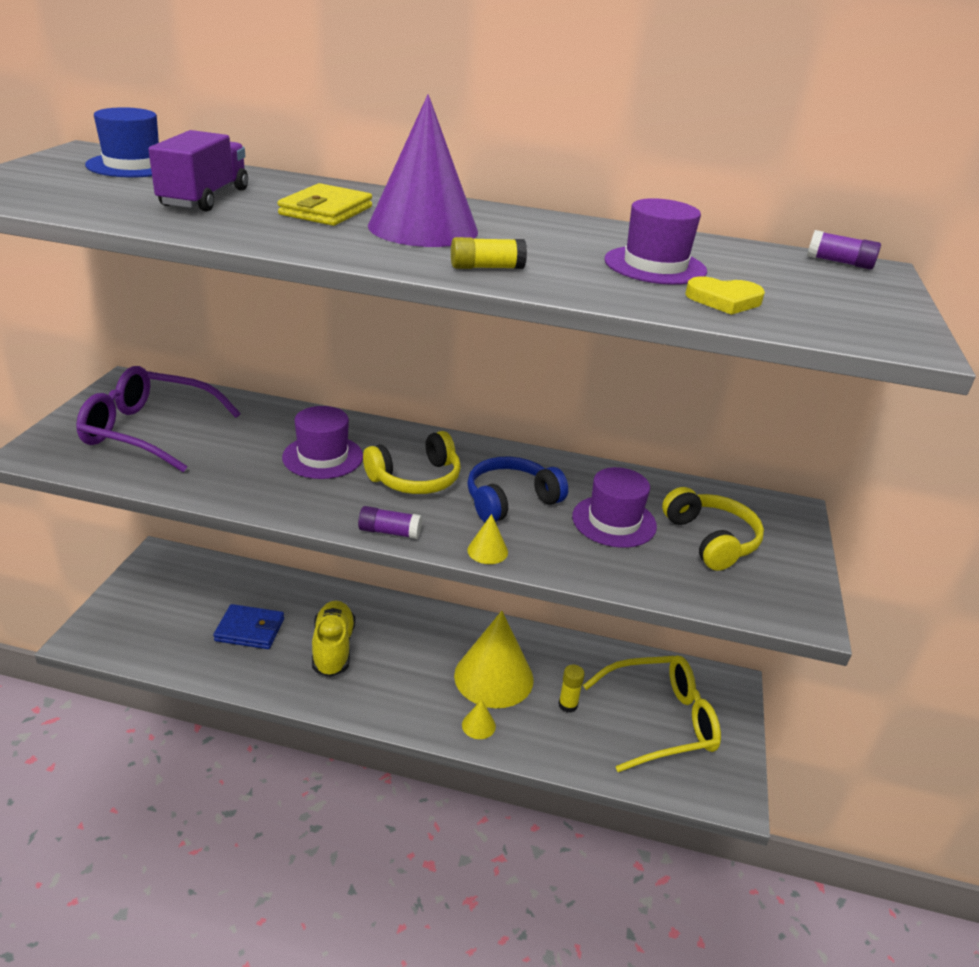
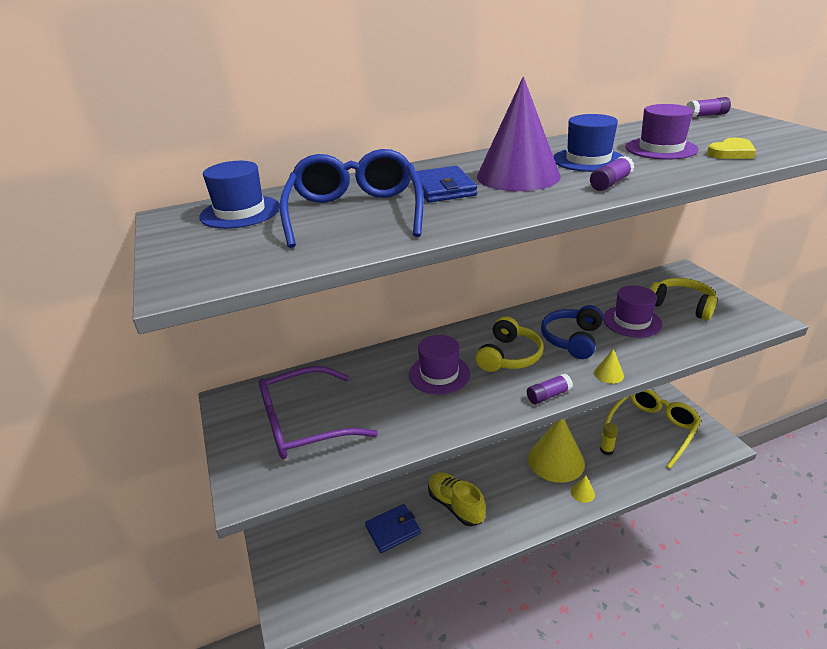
camera: 30 degrees left, 0 degrees up
purple truck [148,130,248,212] -> blue glasses [280,149,424,248]
yellow wallet [278,183,372,226] -> blue wallet [416,166,477,203]
yellow glue stick [451,237,527,269] -> purple glue stick [590,156,635,191]
none -> blue hat [553,114,624,172]

